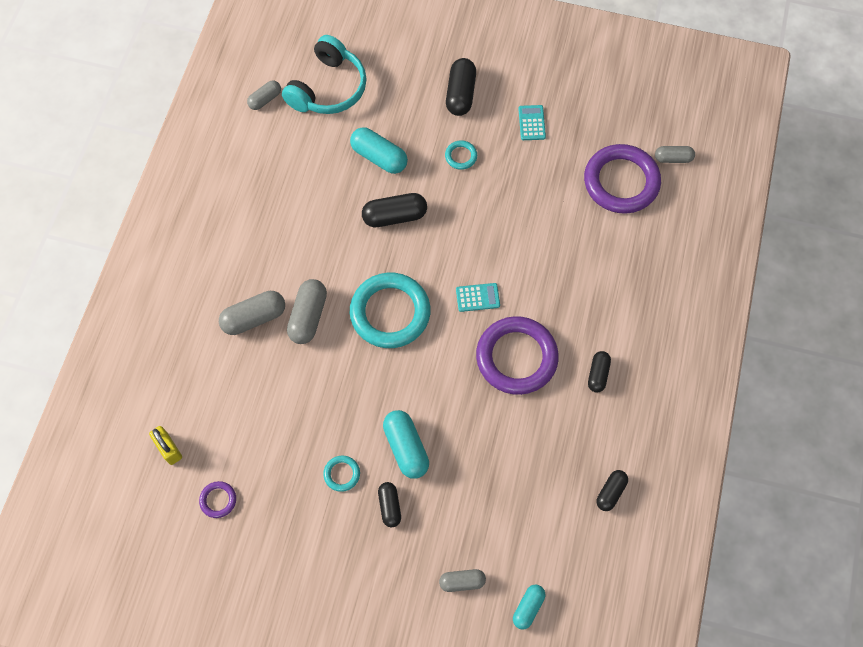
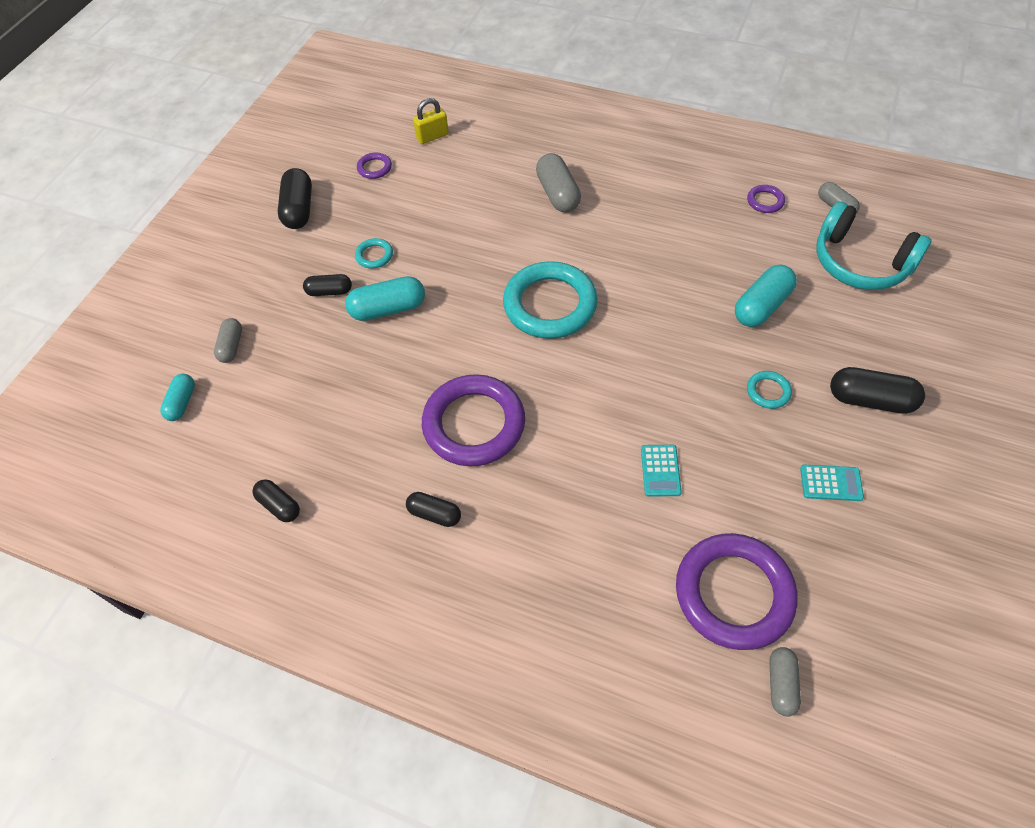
camera: 100 degrees right, 10 degrees down
grey capsule [287,279,327,344] -> none
black capsule [362,193,427,227] -> black capsule moved to [278,168,312,229]
turquoise calculator [456,283,500,312] -> turquoise calculator moved to [641,445,682,497]
turquoise capsule [513,585,545,630] -> turquoise capsule turned 60 degrees clockwise [160,374,195,421]
none -> purple ring [747,185,785,213]

